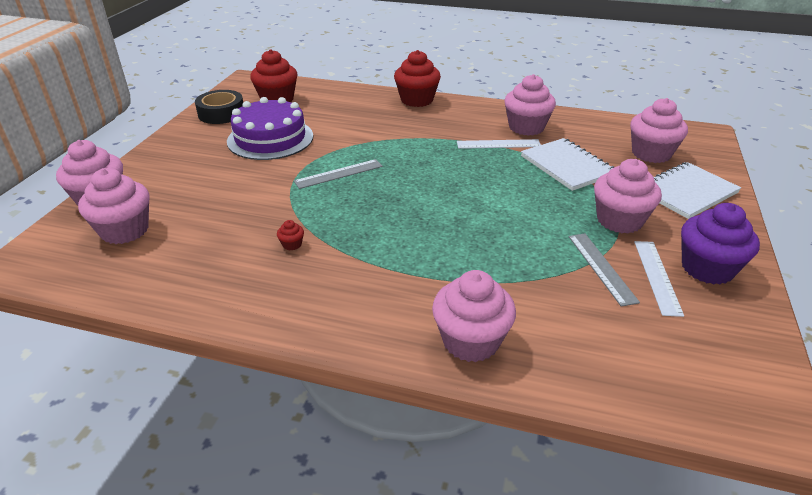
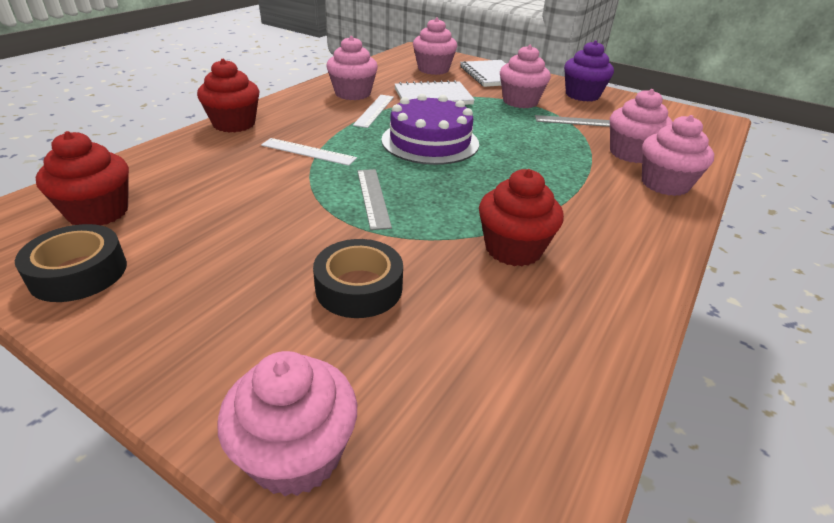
camera: 75 degrees left, 0 degrees up
pink cupcake [78,168,150,244] -> pink cupcake moved to [610,89,673,163]
purple cake [227,97,313,160] -> purple cake moved to [381,94,479,165]
red cupcake [277,220,304,251] -> red cupcake [479,169,564,266], size x2.47
white ruler [634,241,684,317] -> white ruler moved to [261,138,357,166]
none -> black tape [313,239,403,318]

